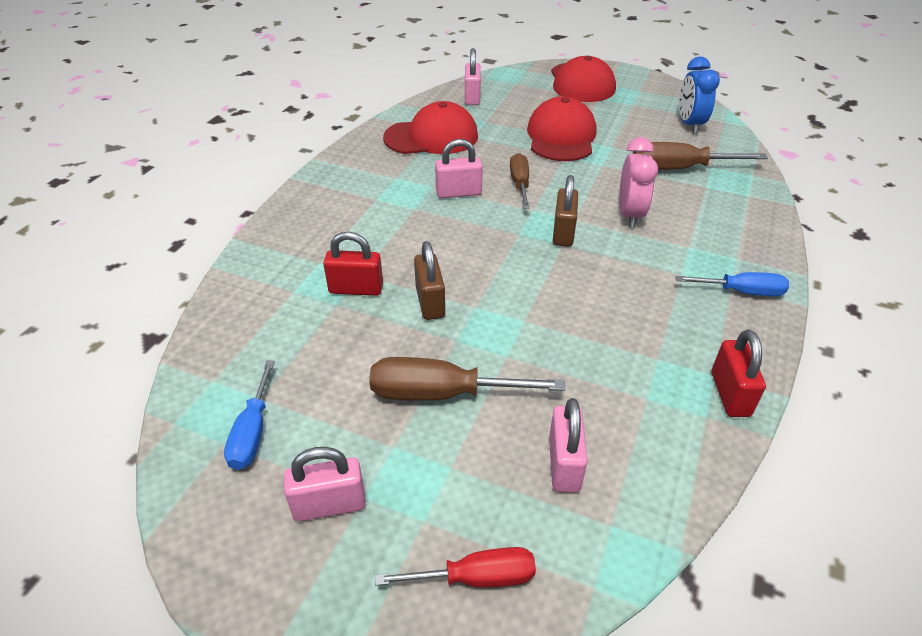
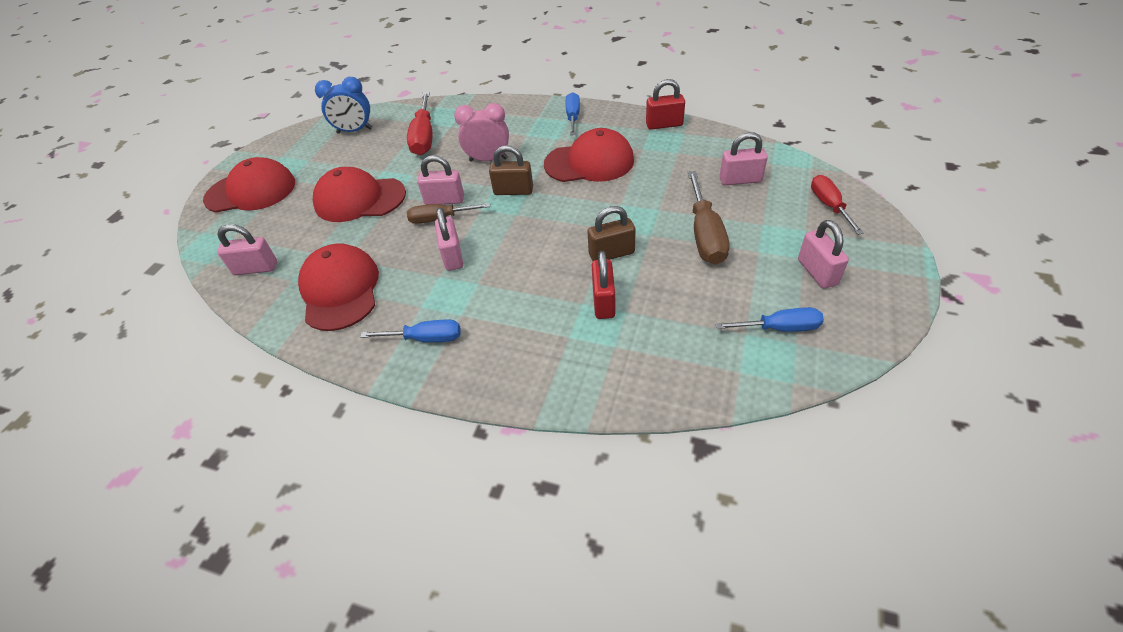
camera: 90 degrees left, 5 degrees up
brown screwdriver [633,142,768,170] -> red screwdriver [407,92,432,155]
none -> blue screwdriver [360,320,461,342]
none -> pink padlock [417,155,464,205]
none -> red cap [544,128,634,182]

